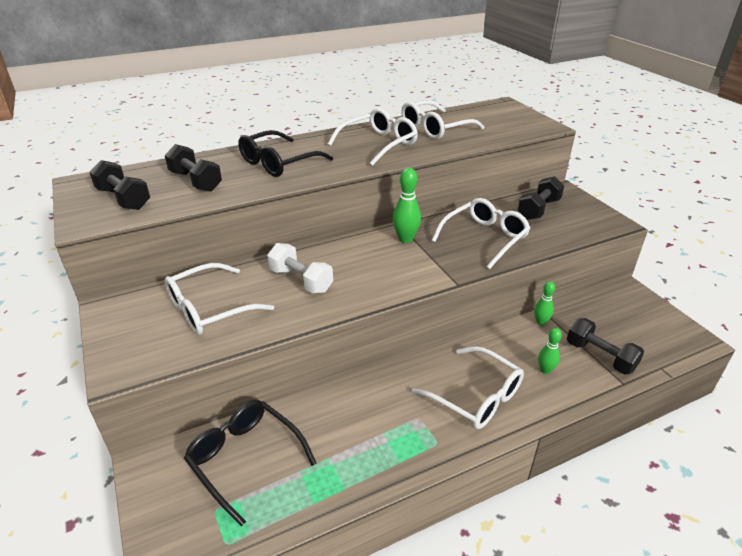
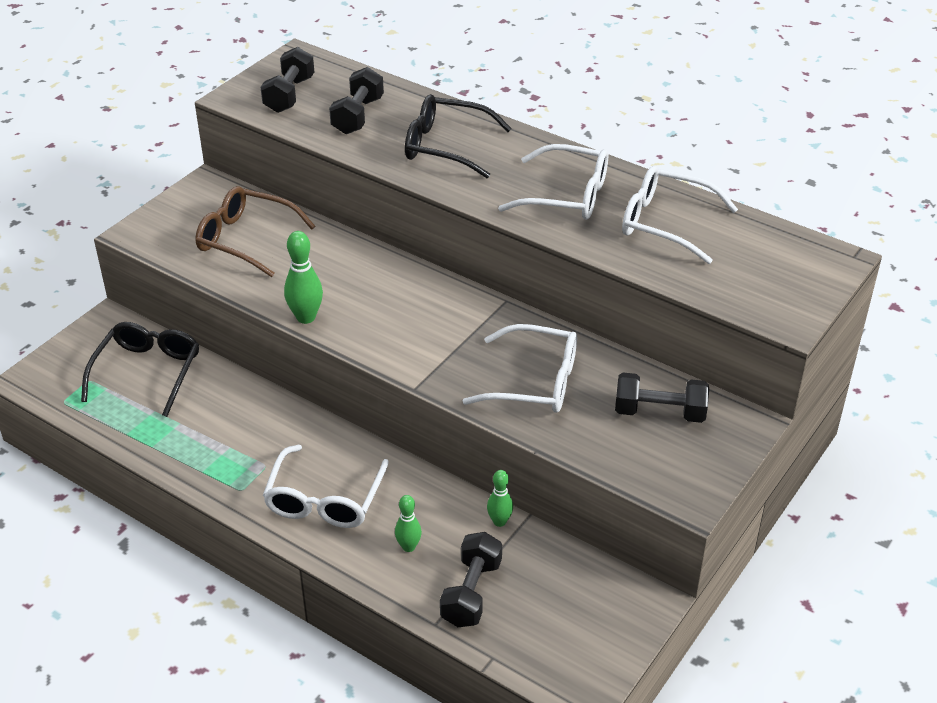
camera: 60 degrees right, 5 degrees up
white glasses [165,263,274,335] -> brown glasses [195,186,315,277]
white dumbbell [267,243,333,294] -> none
green bowling pin [393,168,421,243] -> green bowling pin moved to [284,231,323,324]

